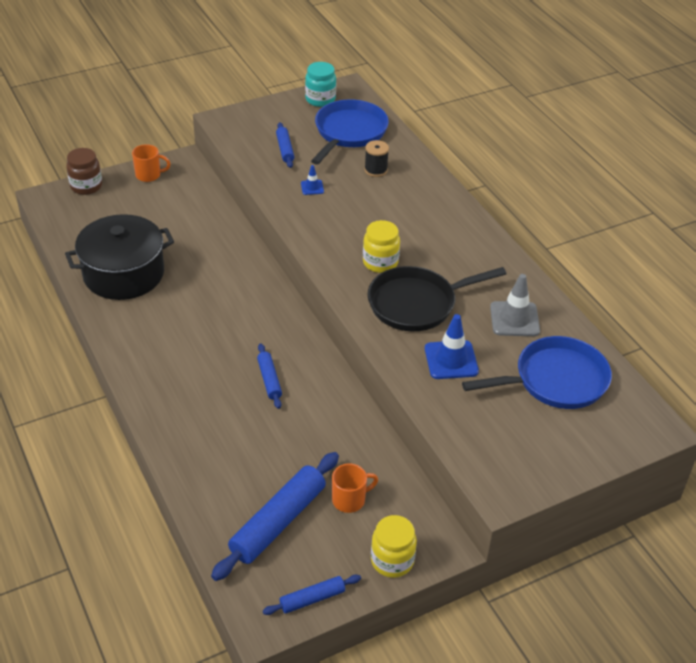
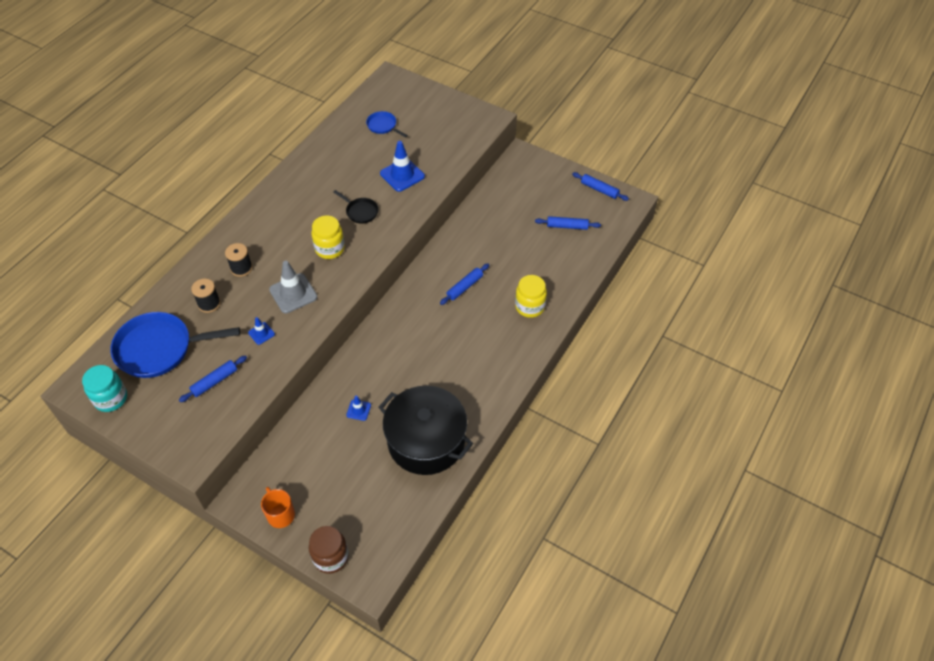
camera: 120 degrees left, 10 degrees up
blue rolling pin [211,452,339,581] -> blue rolling pin [535,216,601,230], size x0.52
orange mug [332,464,378,513] -> none
black pan [367,266,506,331] -> black pan [334,190,379,224], size x0.48
yellow jar [371,515,417,578] -> yellow jar moved to [515,275,547,318]
blue pan [462,336,612,409] -> blue pan [366,111,408,137], size x0.48
grey traffic cone [490,274,540,336] -> grey traffic cone moved to [269,261,317,313]
none -> black spool [225,243,253,277]
none -> blue traffic cone [346,396,371,421]

